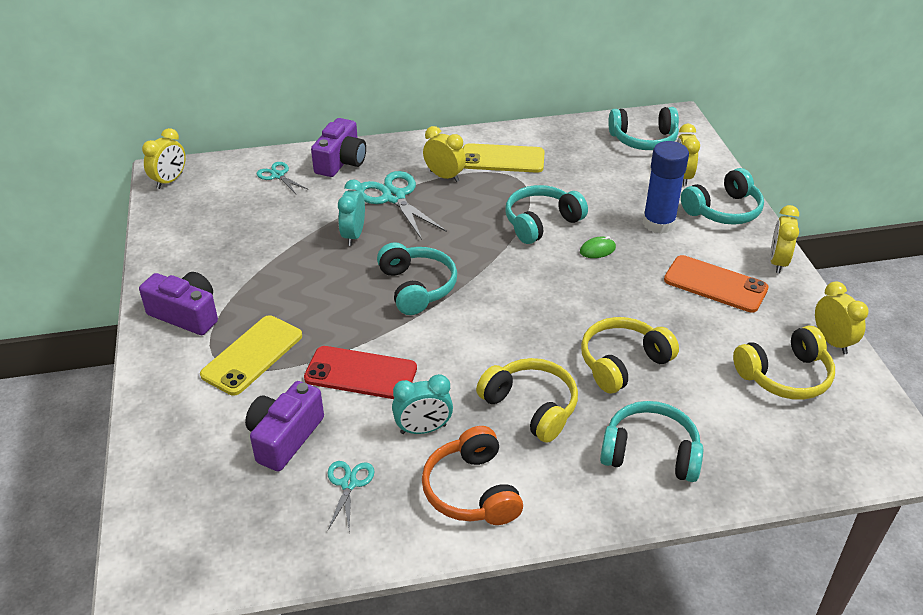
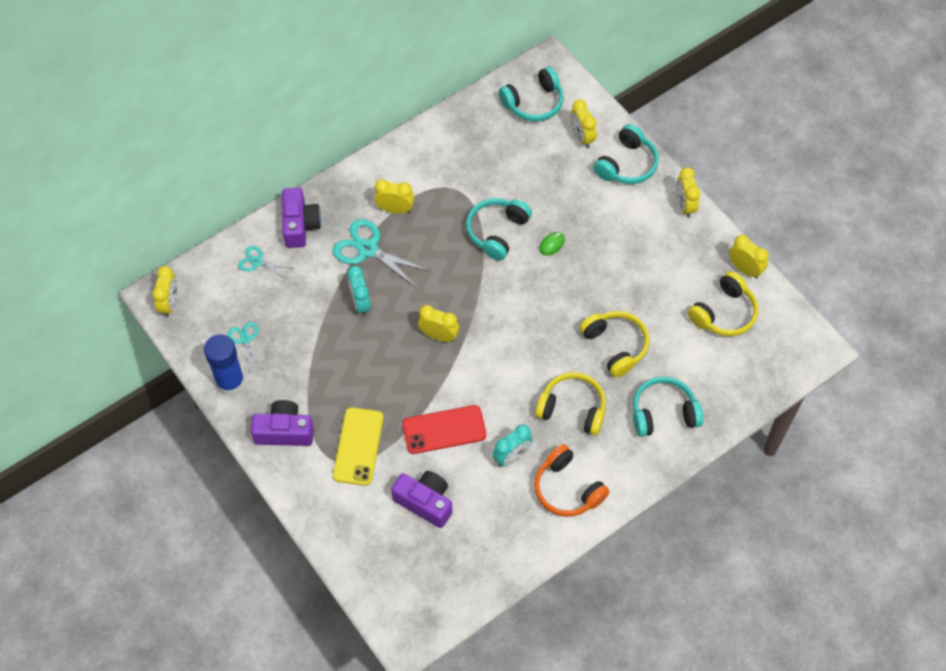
camera: 25 degrees left, 20 degrees up
purple camera [245,381,324,471] -> purple camera turned 120 degrees clockwise [391,471,452,528]
turquoise scissors [328,461,375,531] -> turquoise scissors moved to [228,322,263,373]
turquoise headphones [377,242,457,315] -> yellow clock [418,305,459,342]
yellow phone [463,143,545,173] -> none
yellow headphones [581,317,679,393] -> yellow headphones turned 120 degrees clockwise [580,311,649,378]
blue glue stick [642,141,689,234] -> blue glue stick moved to [204,334,245,395]
orange phone [664,255,769,313] -> none

